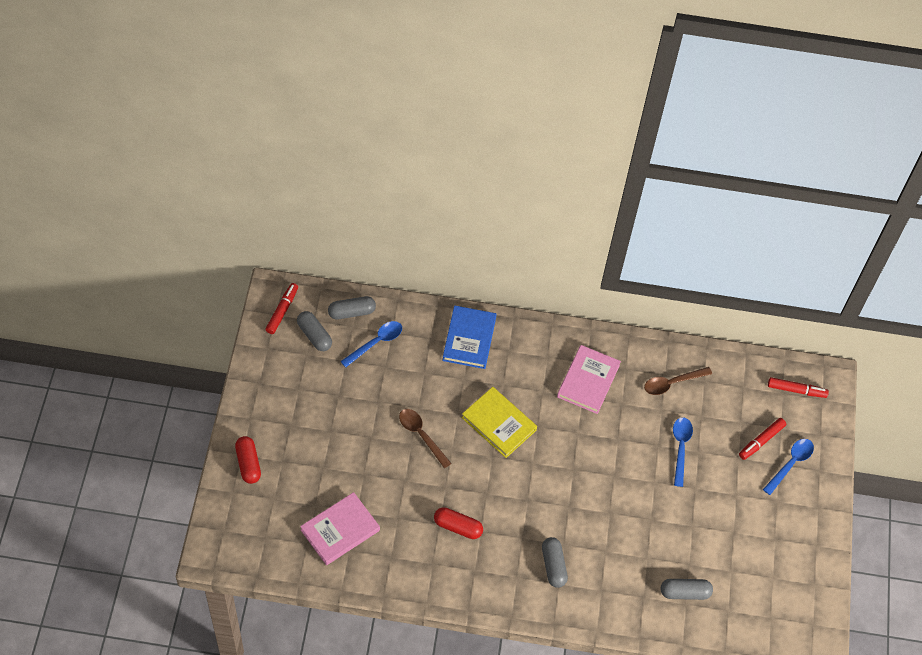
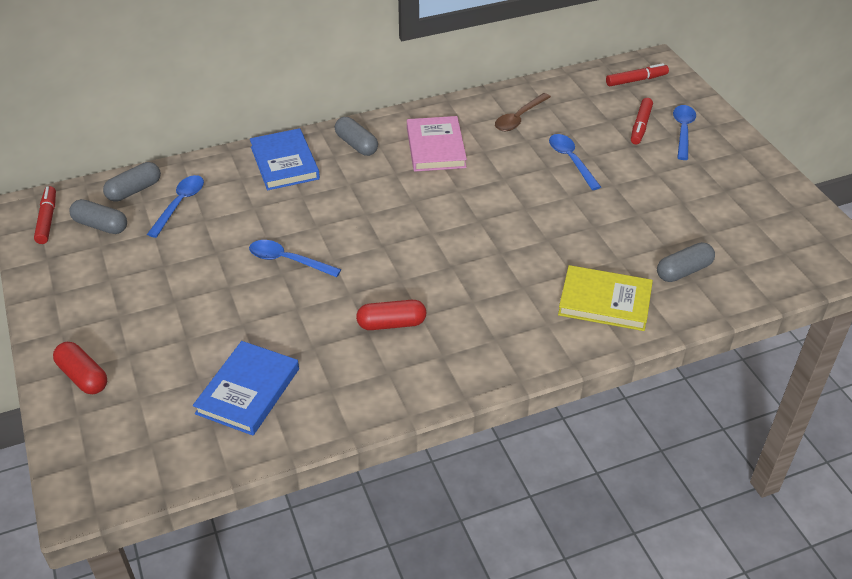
camera: 25 degrees left, 15 degrees down
pink book [300,492,380,565] -> blue book [193,341,299,436]
brown spoon [399,409,452,468] -> blue spoon [249,240,341,277]
yellow book [462,387,537,458] -> yellow book moved to [558,265,653,331]
grey capsule [542,537,568,588] -> grey capsule moved to [335,117,378,156]

